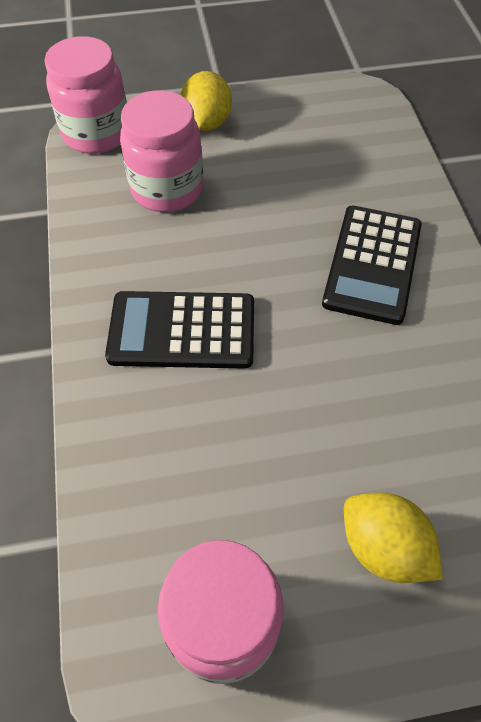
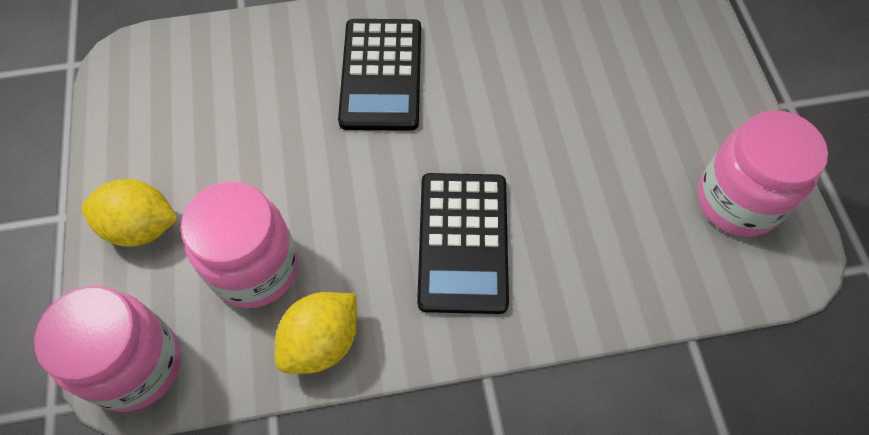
camera: 90 degrees left, 5 degrees up
black calculator [322,206,422,325] -> black calculator turned 75 degrees clockwise [338,19,421,131]
yellow lemon [344,492,443,583] -> yellow lemon moved to [275,292,357,374]

